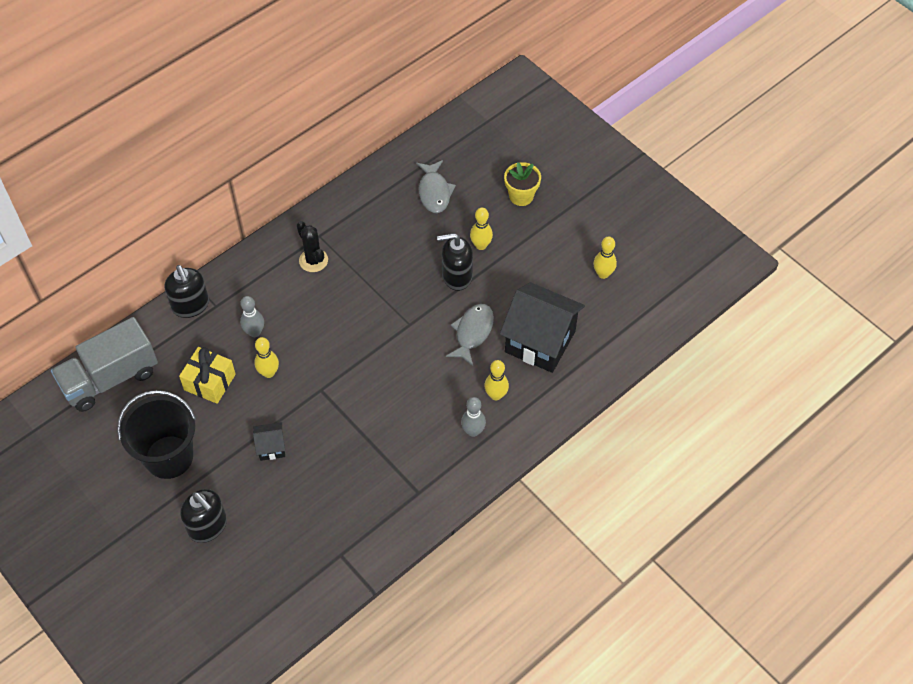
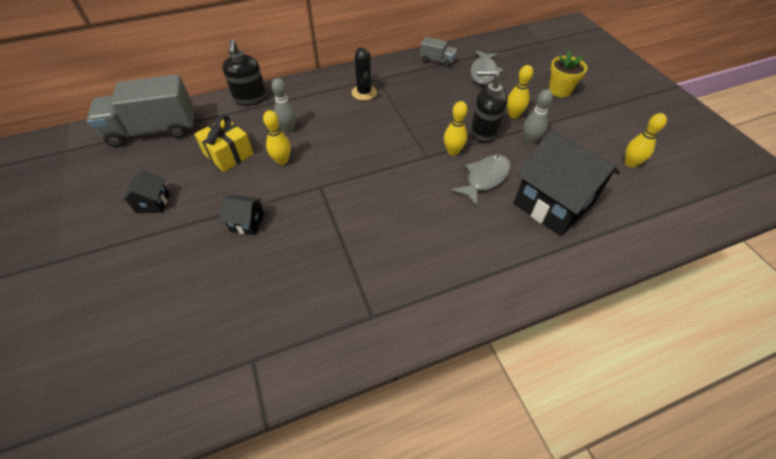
camera: 20 degrees right, 5 degrees down
black bucket [117,390,196,479] -> black house [122,169,169,213]
black soap dispenser [180,489,227,543] -> none
grey bowling pin [461,397,486,437] -> grey bowling pin moved to [523,89,553,144]
yellow bowling pin [484,360,509,400] -> yellow bowling pin moved to [444,101,468,156]
none -> grey truck [420,37,457,67]

